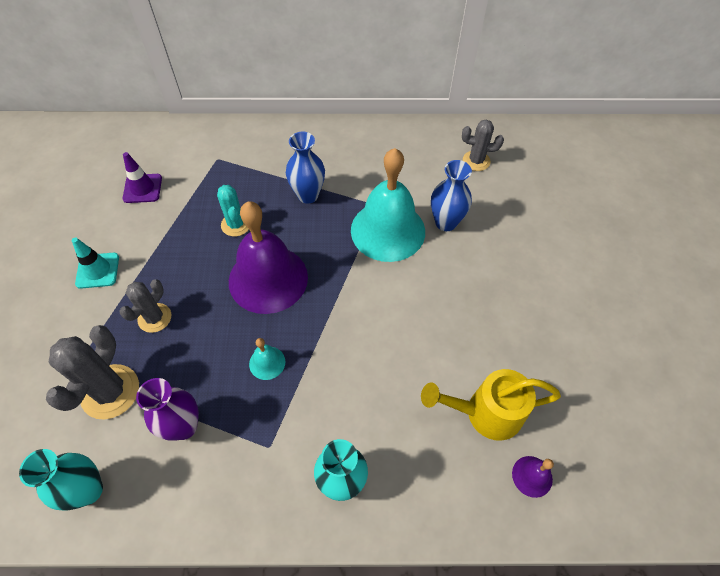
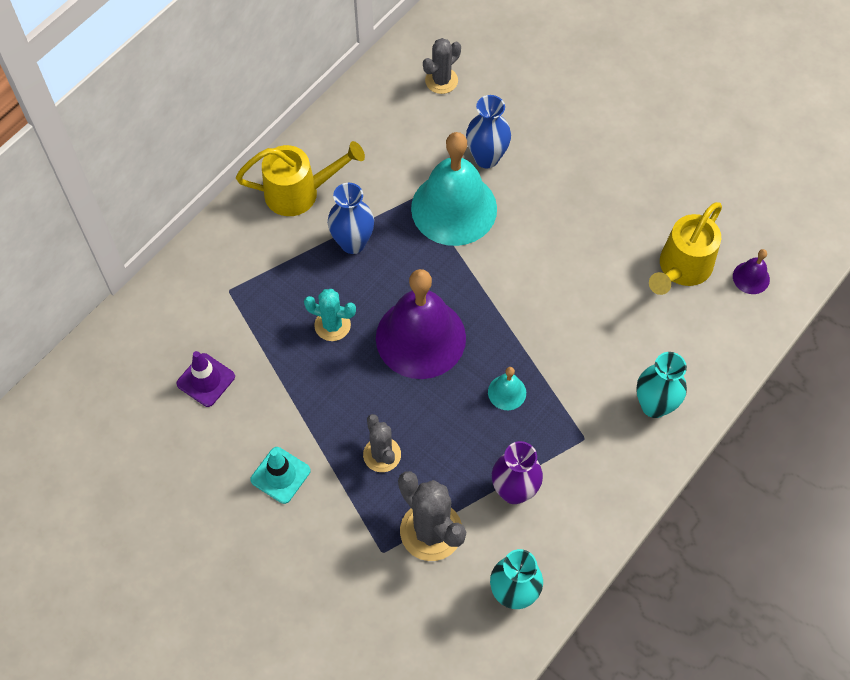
camera: 50 degrees left, 5 degrees up
none -> yellow watering can [236,141,365,216]

